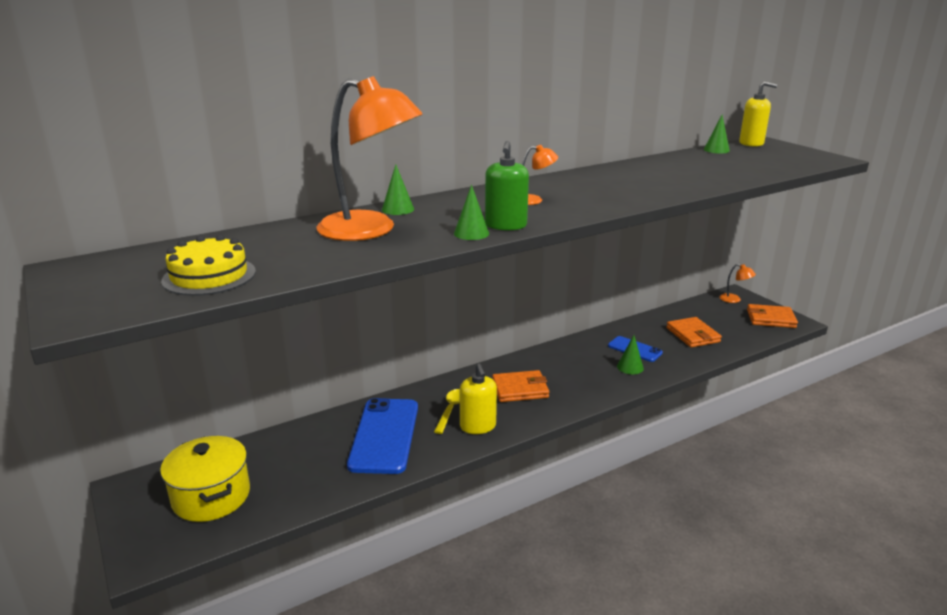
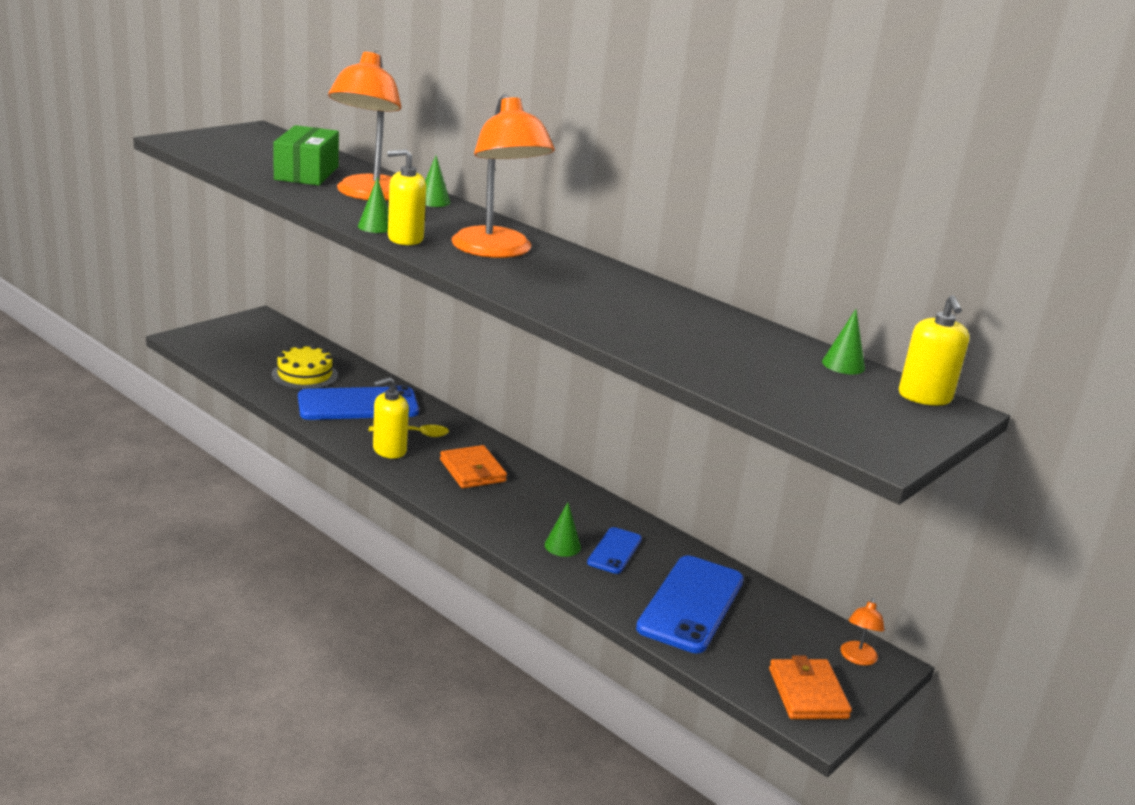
camera: 70 degrees right, 0 degrees up
yellow pot [160,436,250,522] -> none
yellow cake [161,235,256,296] -> yellow cake moved to [272,344,338,390]
green soap dispenser [485,141,529,231] -> yellow soap dispenser [387,149,426,245]
orange lamp [522,145,558,205] -> orange lamp [451,94,555,258], size x2.38
orange wallet [666,317,722,348] -> blue phone [636,556,744,653]
none -> green box [273,125,339,185]

